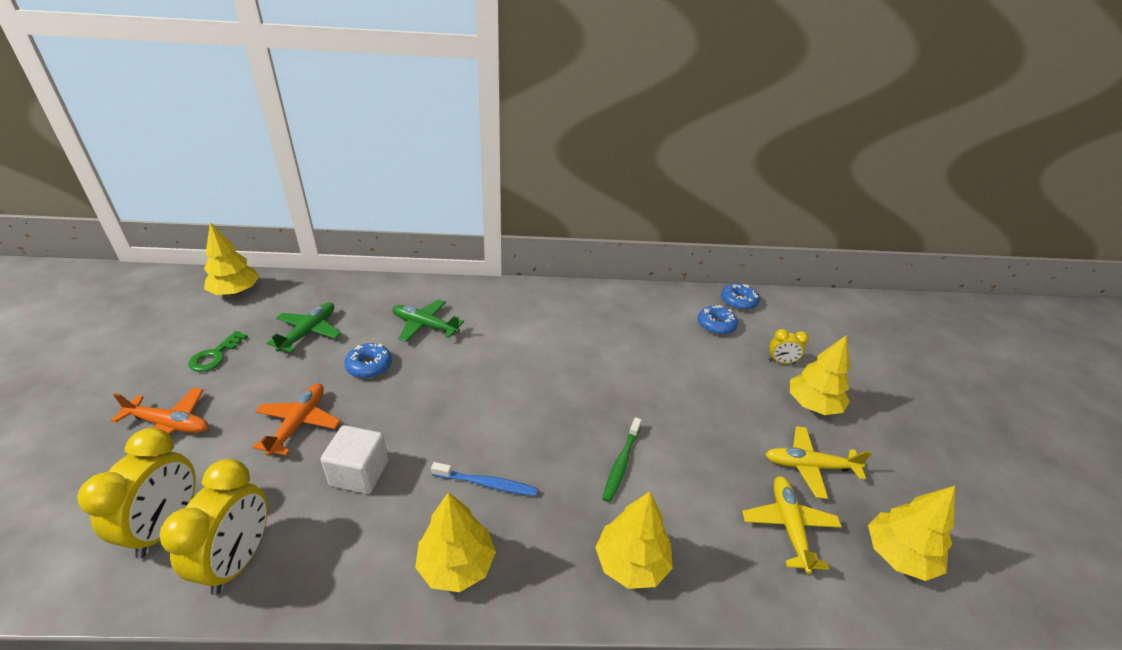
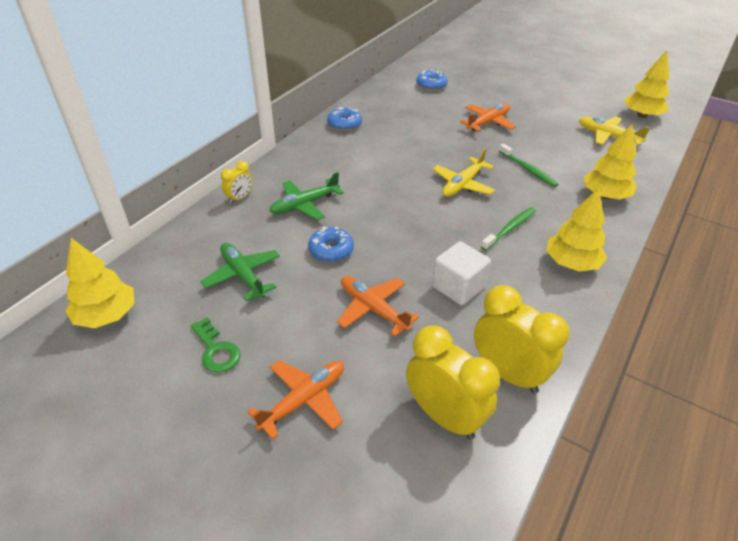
camera: 55 degrees left, 5 degrees up
blue toothbrush [431,462,538,496] -> green toothbrush [481,207,536,251]
blue donut [721,283,760,311] -> blue donut moved to [327,107,362,131]
yellow plane [765,426,872,499] -> yellow plane moved to [433,148,495,197]
yellow clock [769,329,809,364] -> yellow clock moved to [221,161,253,204]
yellow tree [790,335,850,415] -> none
none -> orange plane [460,103,516,131]

